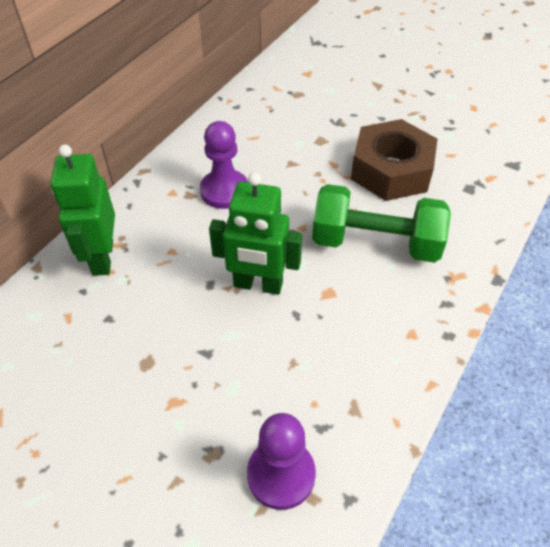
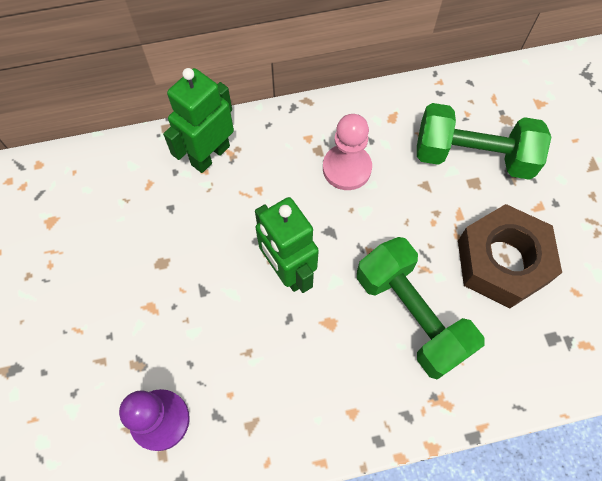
camera: 45 degrees right, 15 degrees up
purple pawn [200,121,248,209] -> pink pawn [323,114,372,190]
none -> green dumbbell [417,103,551,180]

